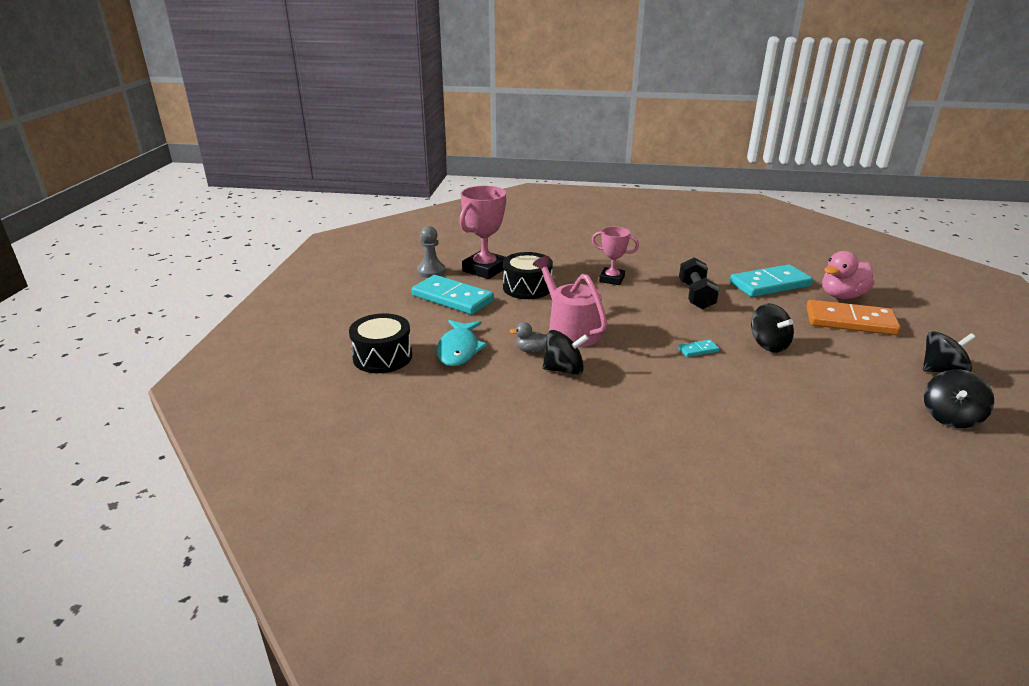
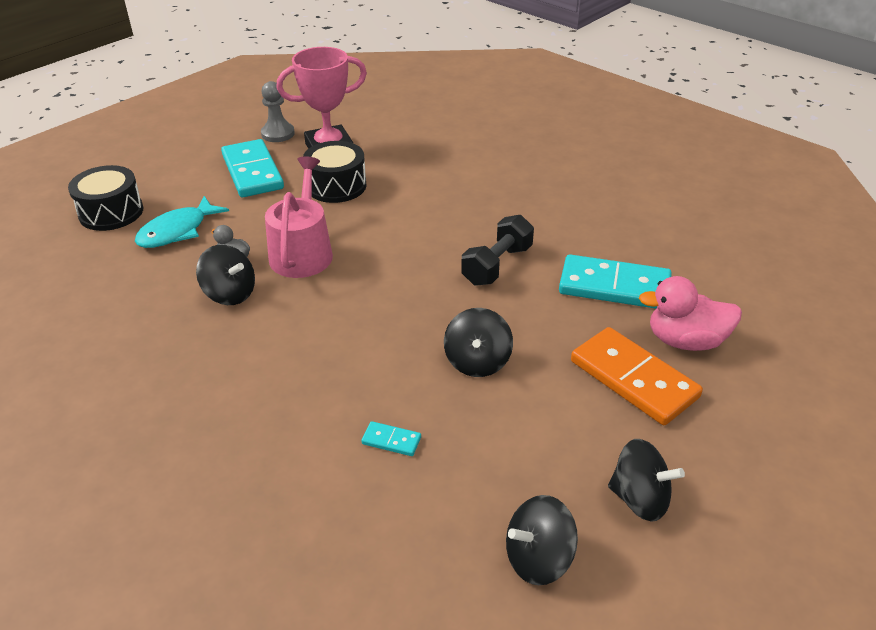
camera: 35 degrees right, 10 degrees up
pink trophy [592,226,639,285] -> none
turquoise domino [678,339,720,357] -> turquoise domino moved to [361,421,421,456]

